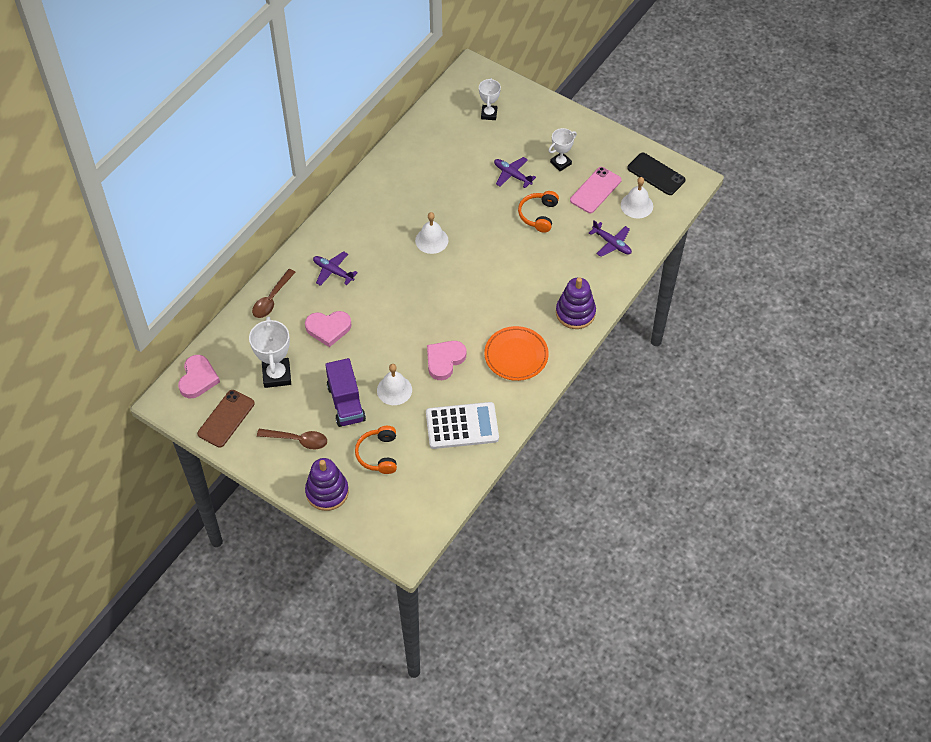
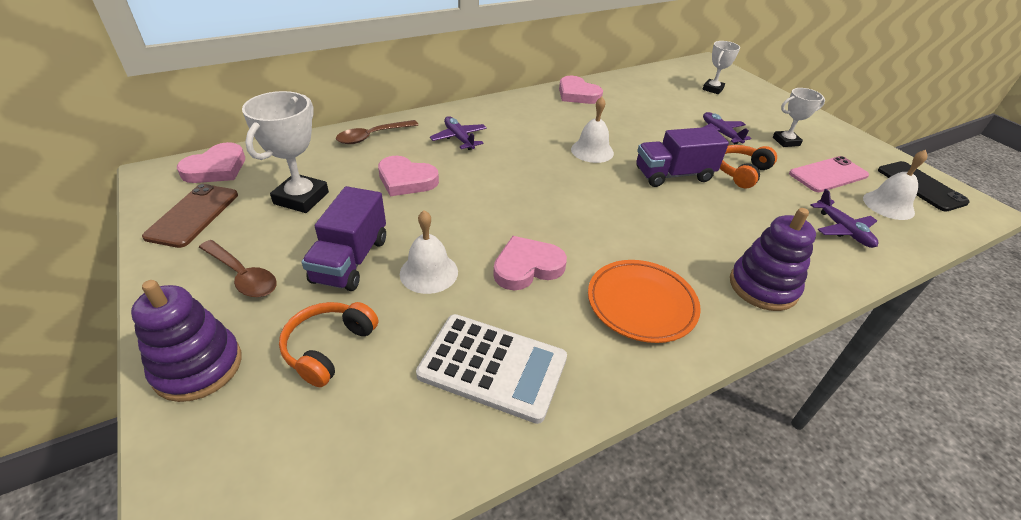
camera: 25 degrees right, 15 degrees down
brown phone [197,390,255,448] -> brown phone turned 45 degrees counterclockwise [142,184,238,248]
none -> pink heart [559,76,603,104]
none -> purple truck [636,127,729,187]

